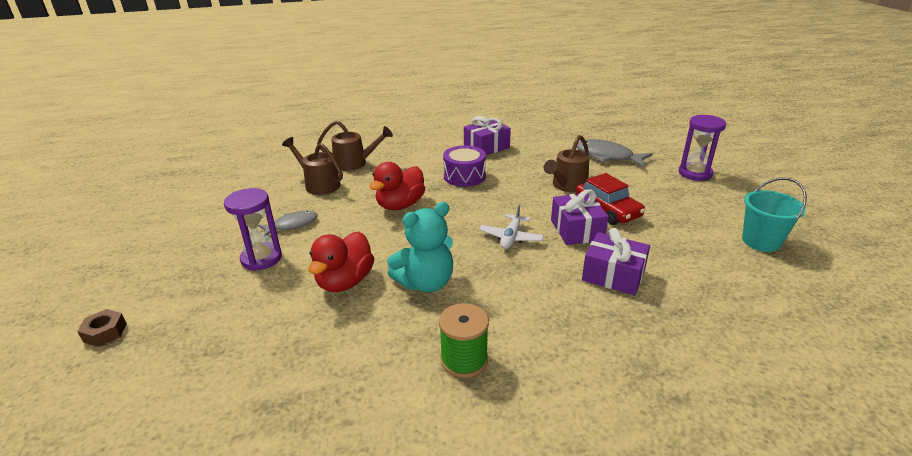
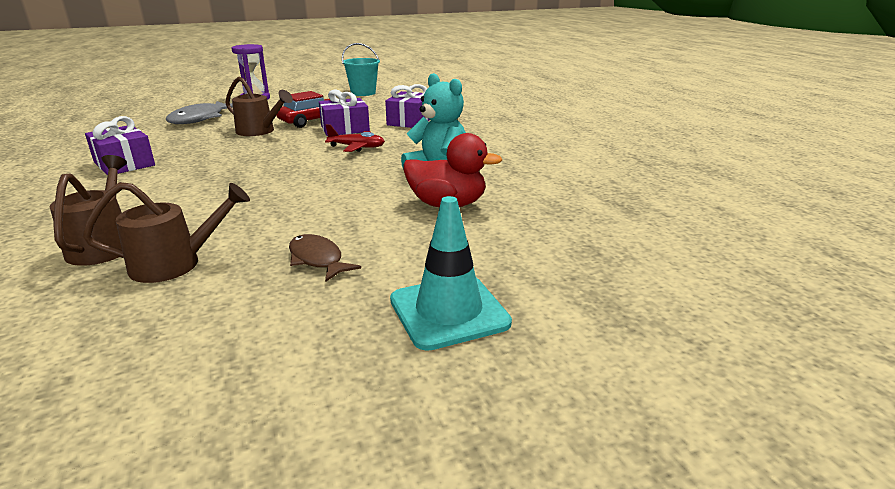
camera: 100 degrees left, 5 degrees down
brown nut [77,309,127,347] -> none
purple hourglass [224,188,282,271] -> none
grey fish [258,210,318,235] -> brown fish [289,234,361,282]
brown watering can [282,137,343,195] -> brown watering can turned 135 degrees counterclockwise [83,182,250,283]
red duck [369,162,425,210] -> none
green spool [439,303,489,378] -> none
purple drum [443,146,486,187] -> none
white plane [479,204,544,249] -> red plane [325,124,385,152]
none -> turquoise traffic cone [390,196,512,351]

